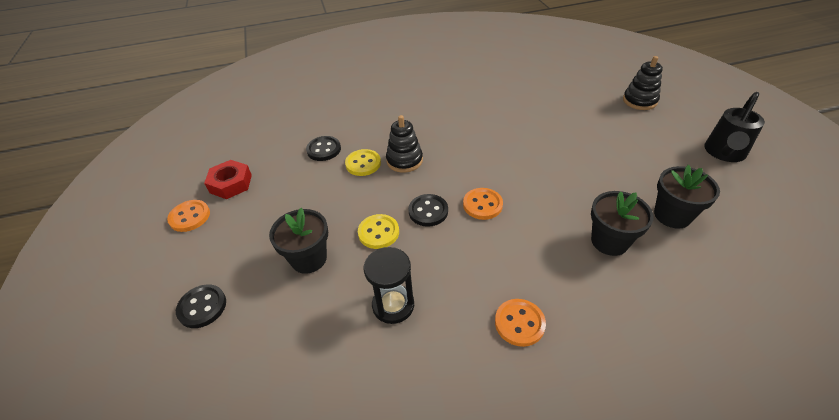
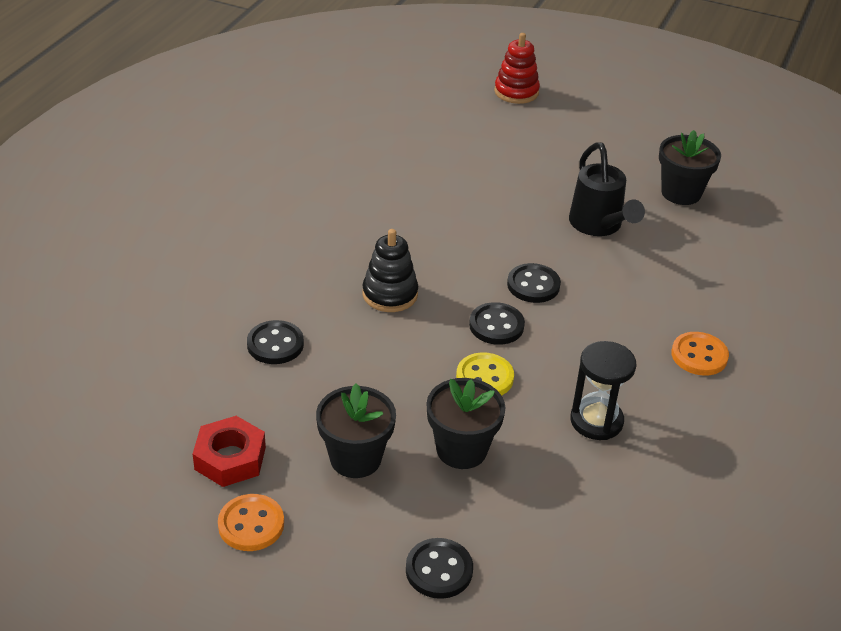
camera: 55 degrees left, 5 degrees down
yellow button [345,149,381,176] -> none
orange button [463,188,503,220] -> black button [507,263,561,303]
black flower pot [591,191,654,256] -> black flower pot moved to [316,383,396,478]
black stacking toy [623,56,663,110] -> red stacking toy [494,33,540,104]
black watering can [704,92,765,162] -> black watering can moved to [569,142,645,236]

